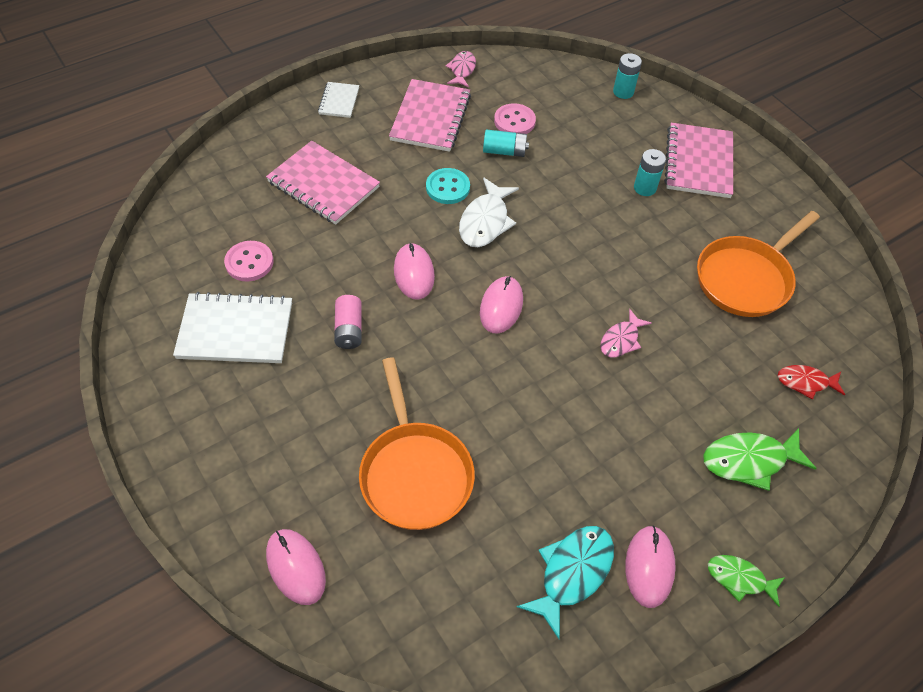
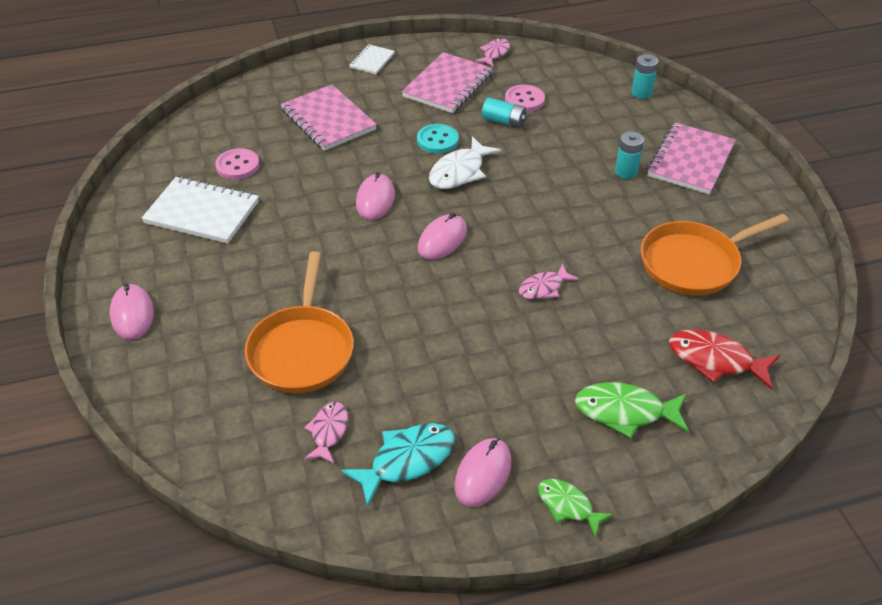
camera: 20 degrees right, 10 degrees down
pink mouse [266,529,326,605] -> pink mouse moved to [110,284,154,340]
pink battery [334,295,362,349] -> none
red fish [778,365,845,400] -> red fish [669,329,780,390], size x1.57
none -> pink fish [304,402,348,464]

